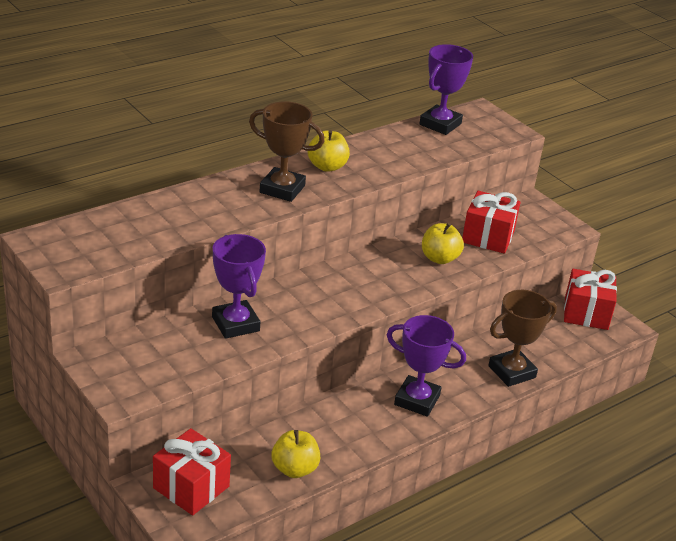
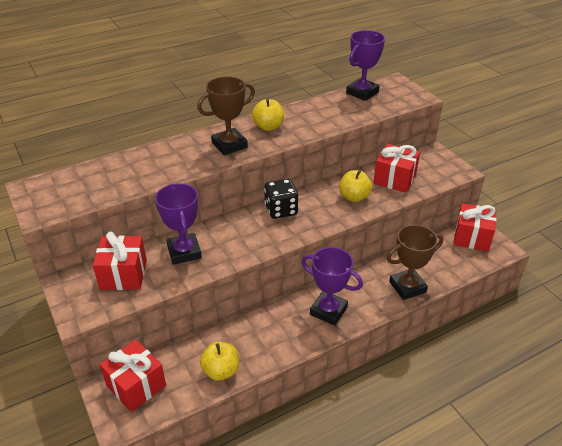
camera: 10 degrees right, 5 degrees up
brown trophy [249,101,324,202] -> brown trophy turned 60 degrees counterclockwise [197,77,255,155]
none -> red gift [93,231,147,290]
none -> black dice [264,179,298,219]

